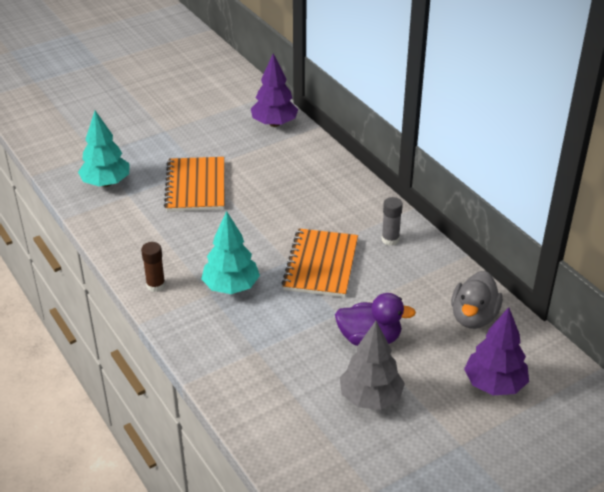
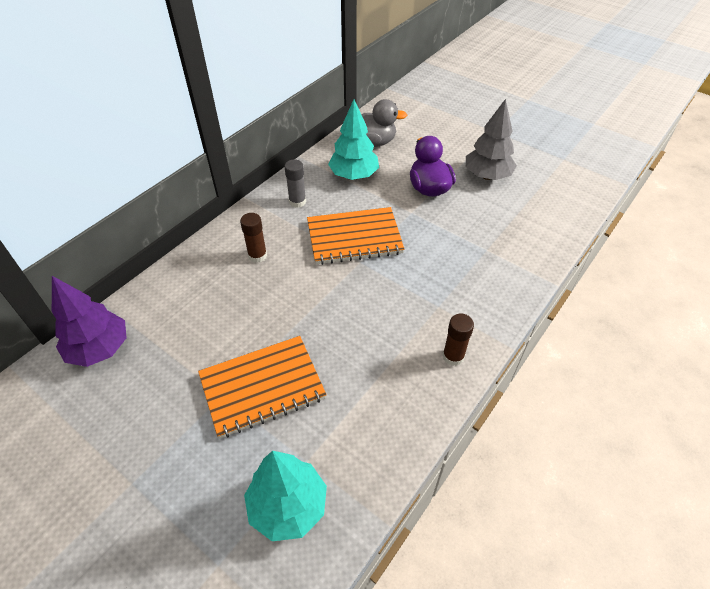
camera: 110 degrees left, 10 degrees up
turquoise tree [201,211,260,294] -> turquoise tree moved to [328,99,379,180]
purple tree [464,307,529,395] -> none
none -> brown glue stick [240,213,267,263]

